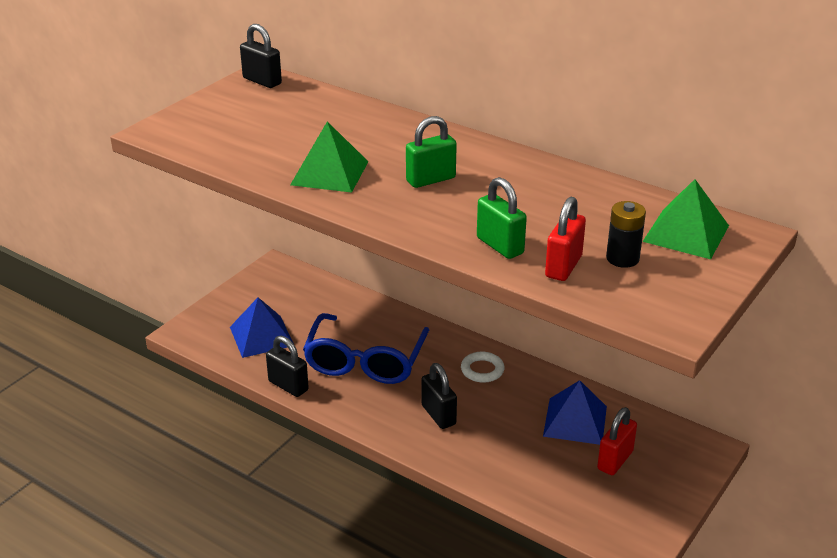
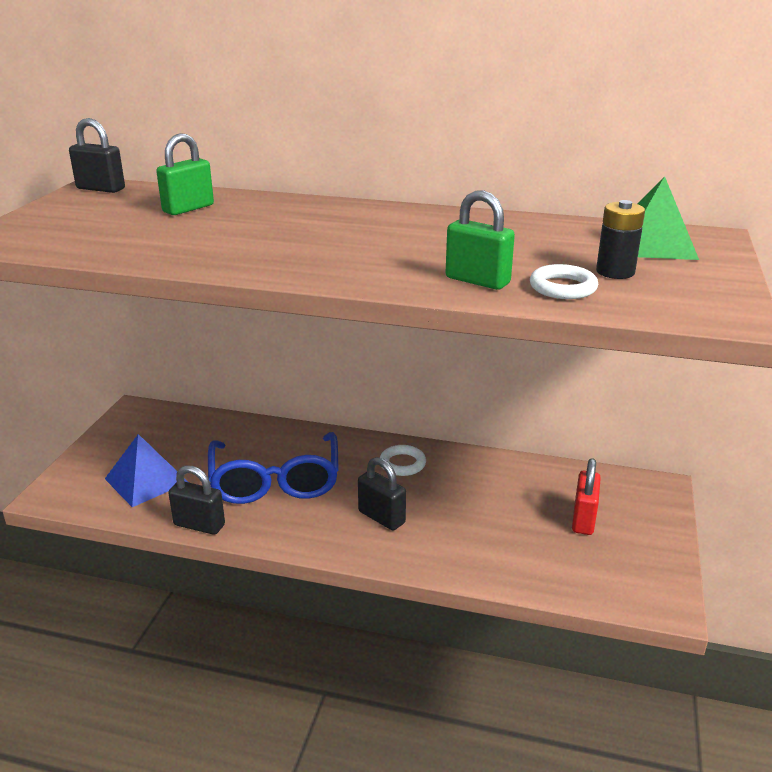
camera: 20 degrees left, 5 degrees down
green pyramid [290,121,368,193] -> none
green padlock [406,116,457,188] -> green padlock moved to [156,134,214,215]
blue pyramid [543,380,607,445] -> none
red padlock [545,197,586,281] -> white ring [530,264,598,299]

